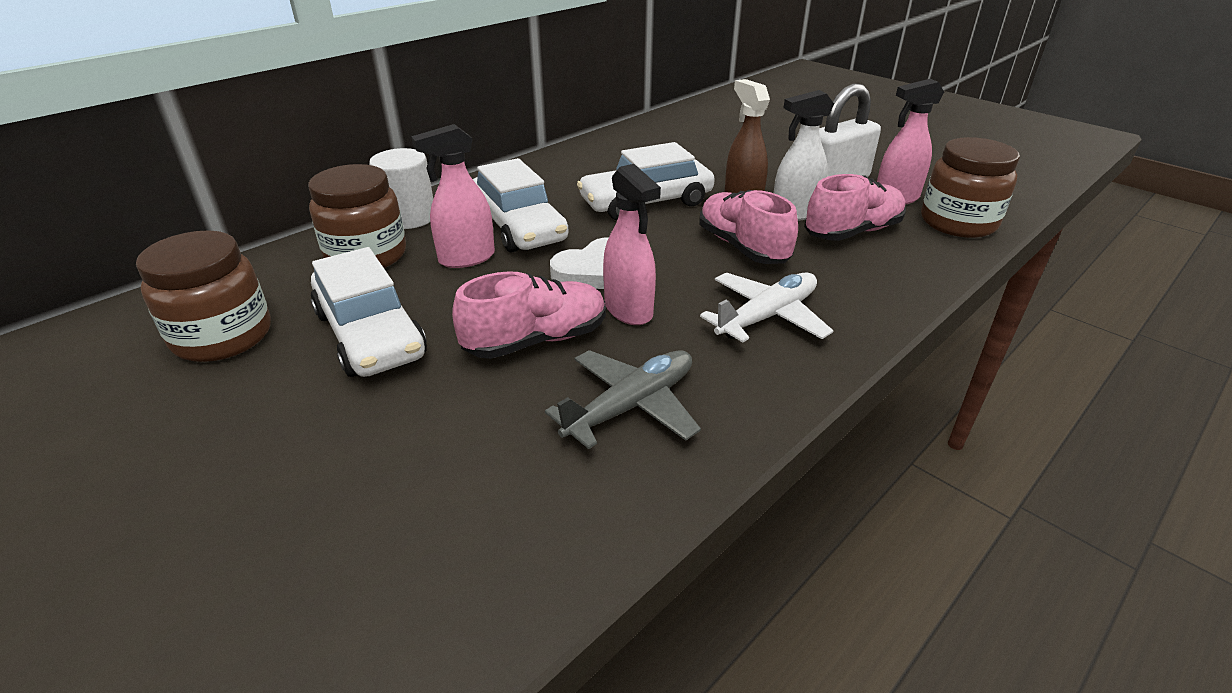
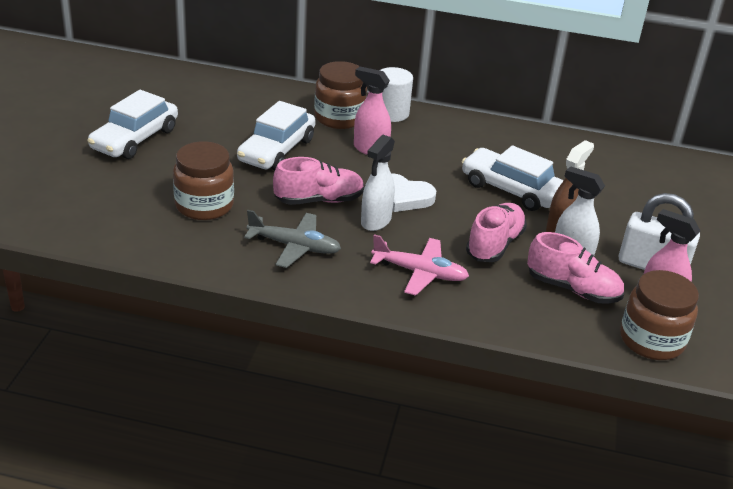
camera: 55 degrees right, 0 degrees up
brown jar [136,230,271,362] -> brown jar moved to [173,141,234,220]
pink shoe [452,271,606,359] -> pink shoe turned 45 degrees counterclockwise [273,157,364,205]
white car [473,158,569,253] -> white car moved to [88,90,178,159]
pink spray bottle [603,164,661,325] -> white spray bottle [361,135,395,231]
white plane [700,272,834,343] -> pink plane [370,234,469,296]

